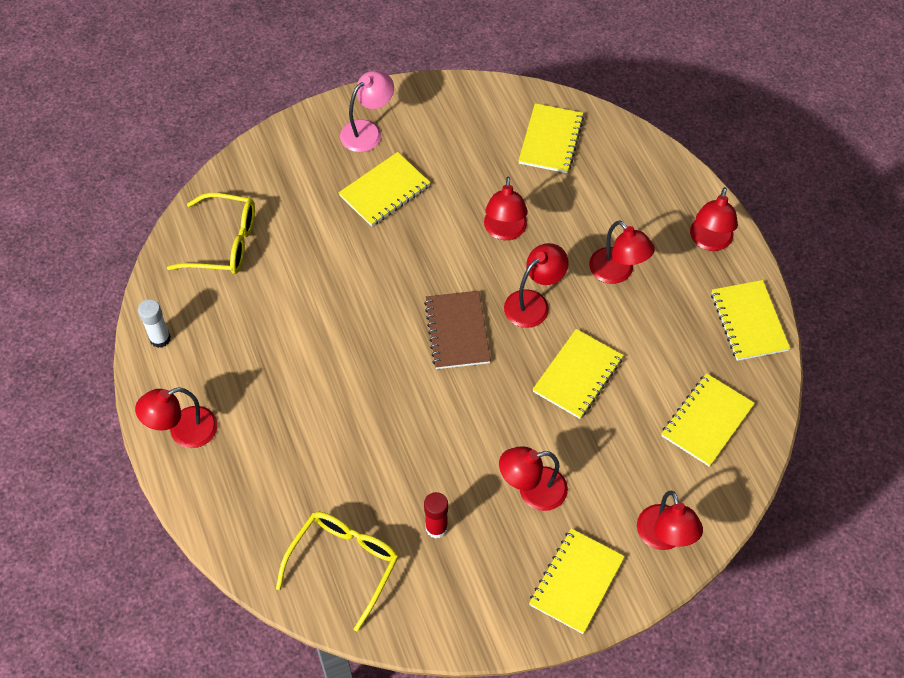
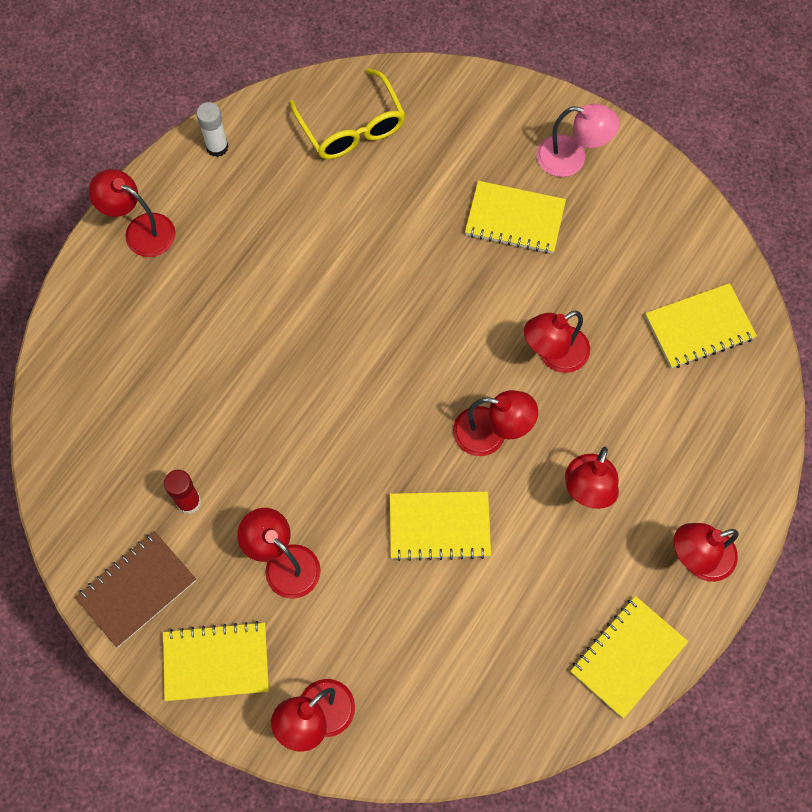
camera: 55 degrees right, 10 degrees up
yellow glasses [276,512,398,632] -> none
brown notebook [424,291,491,369] -> brown notebook moved to [75,531,196,647]
yellow notebook [661,373,755,467] -> none

